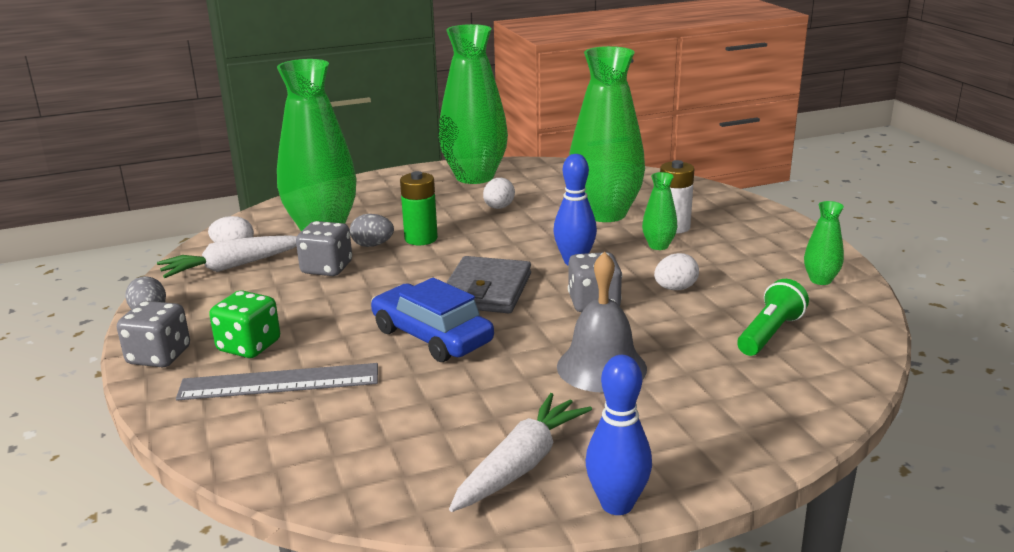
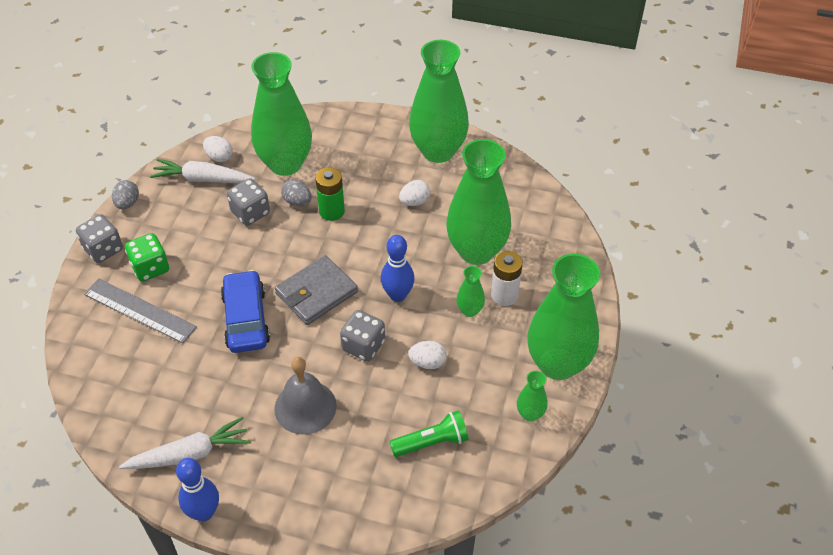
camera: 35 degrees right, 25 degrees up
none -> green vase [527,253,600,380]

